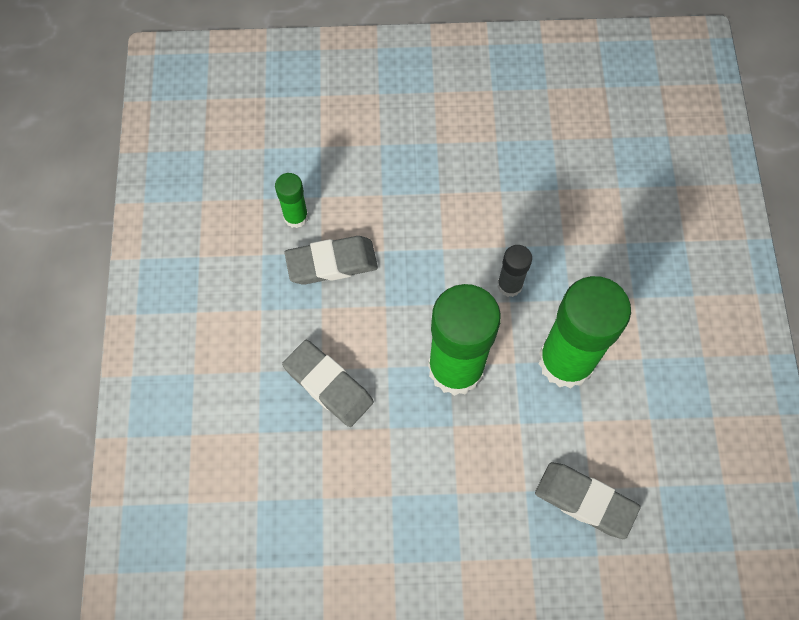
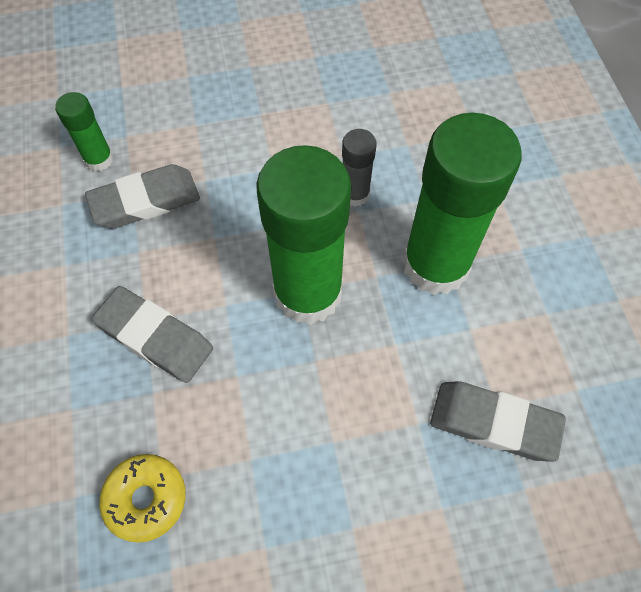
camera: 10 degrees left, 5 degrees down
none -> yellow donut [99,454,186,543]

